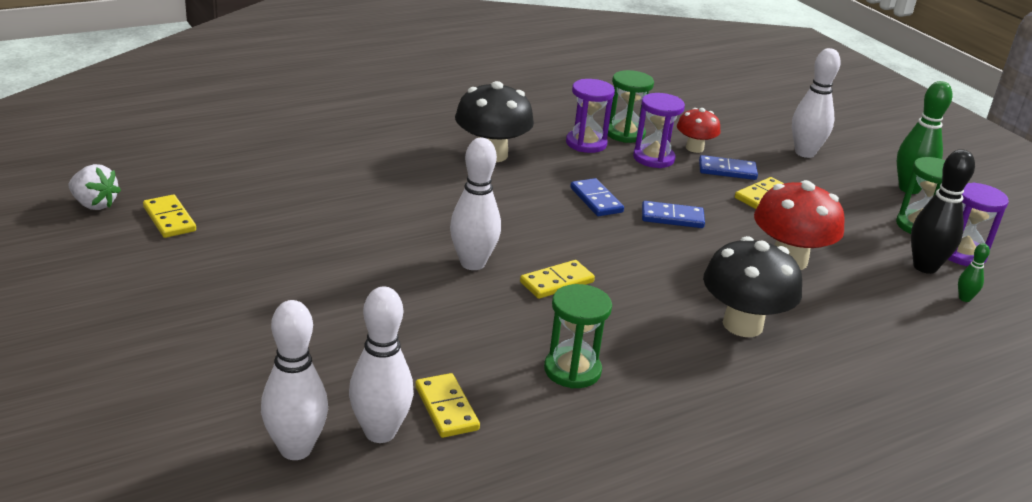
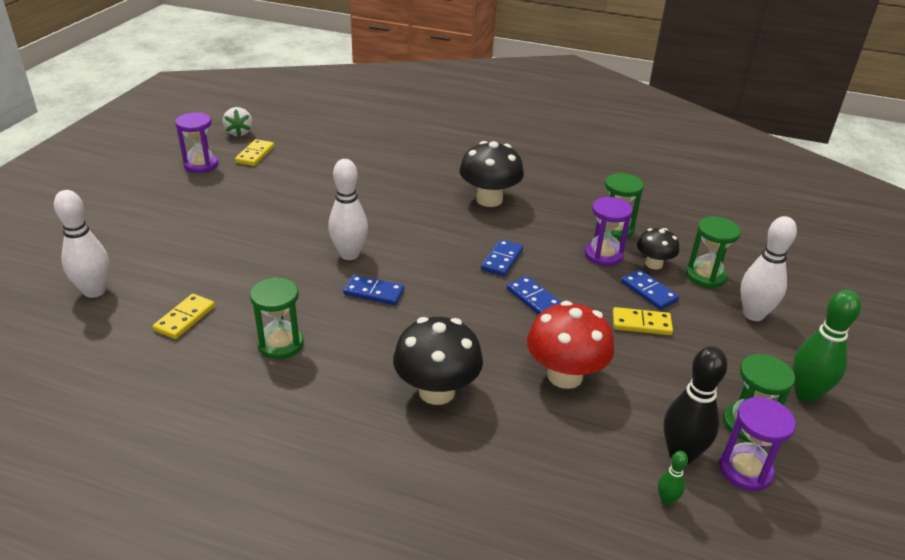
camera: 50 degrees right, 5 degrees up
white bowling pin [349,286,414,443] -> none
yellow domino [520,260,595,299] -> blue domino [343,275,404,305]
purple hourglass [566,79,615,153] -> purple hourglass moved to [175,112,218,173]
red mushroom [677,108,721,153] -> black mushroom [637,228,679,270]
none -> green hourglass [686,217,741,288]

